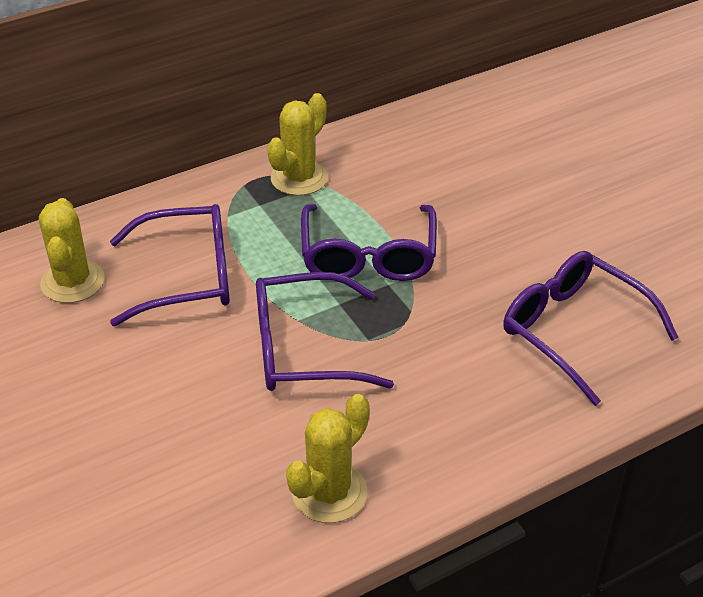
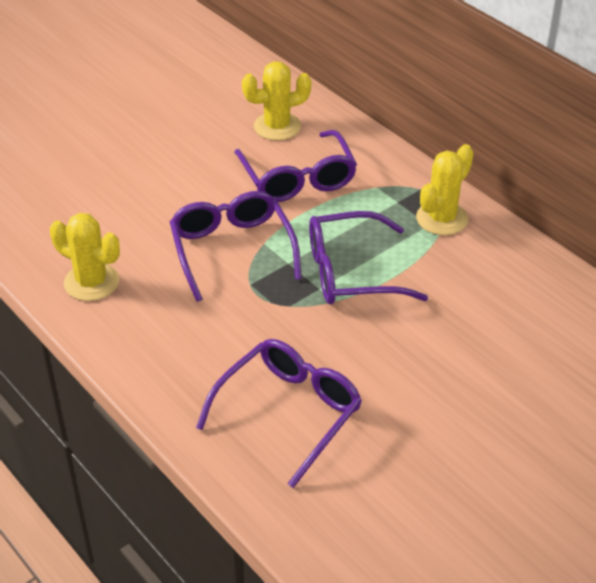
camera: 80 degrees right, 0 degrees up
yellow cactus [267,93,328,196] -> yellow cactus turned 75 degrees counterclockwise [416,144,474,235]

